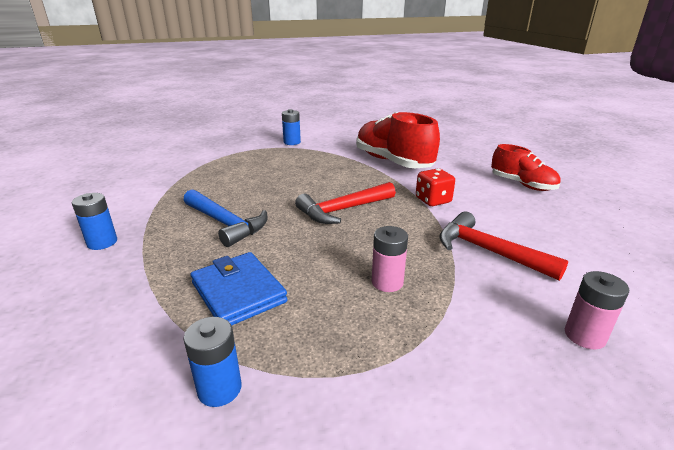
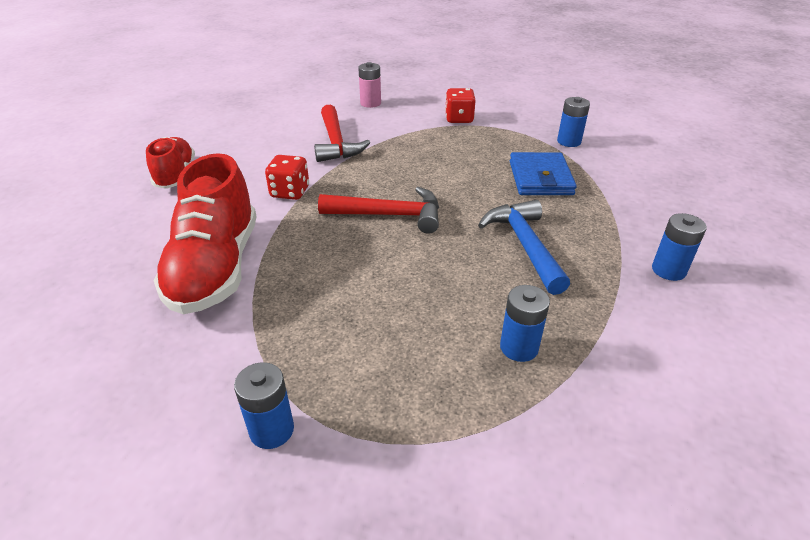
camera: 145 degrees left, 10 degrees up
pink battery [372,226,408,292] -> none
none -> red dice [445,88,476,123]
none -> blue battery [500,285,550,362]

